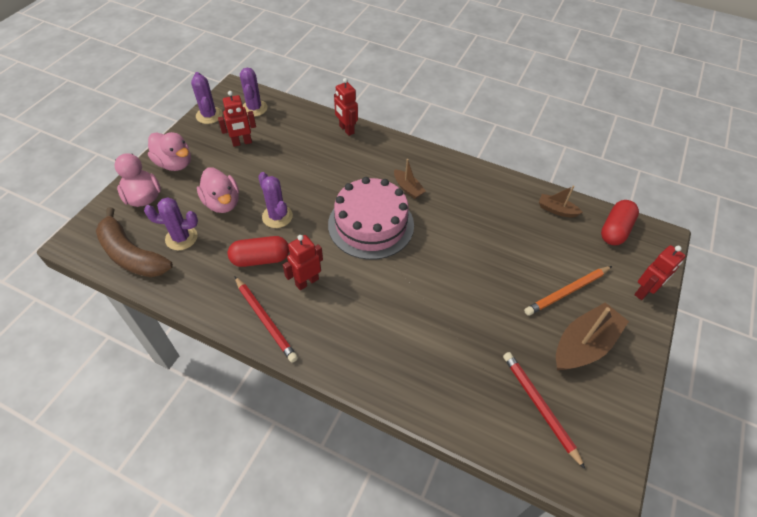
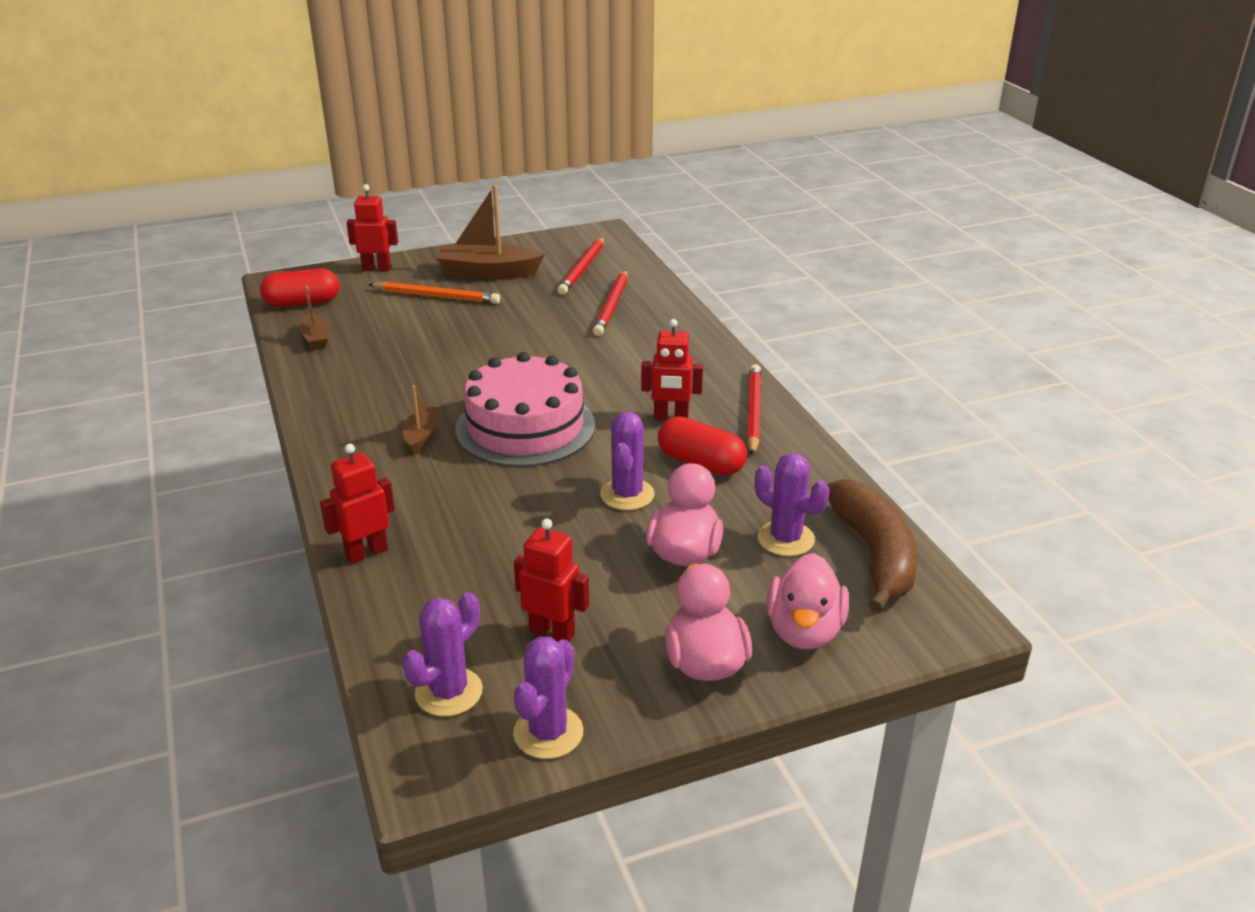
camera: 135 degrees left, 20 degrees down
red robot [334,78,358,136] -> red robot turned 135 degrees counterclockwise [320,444,395,564]
none -> red pencil [593,270,628,336]

